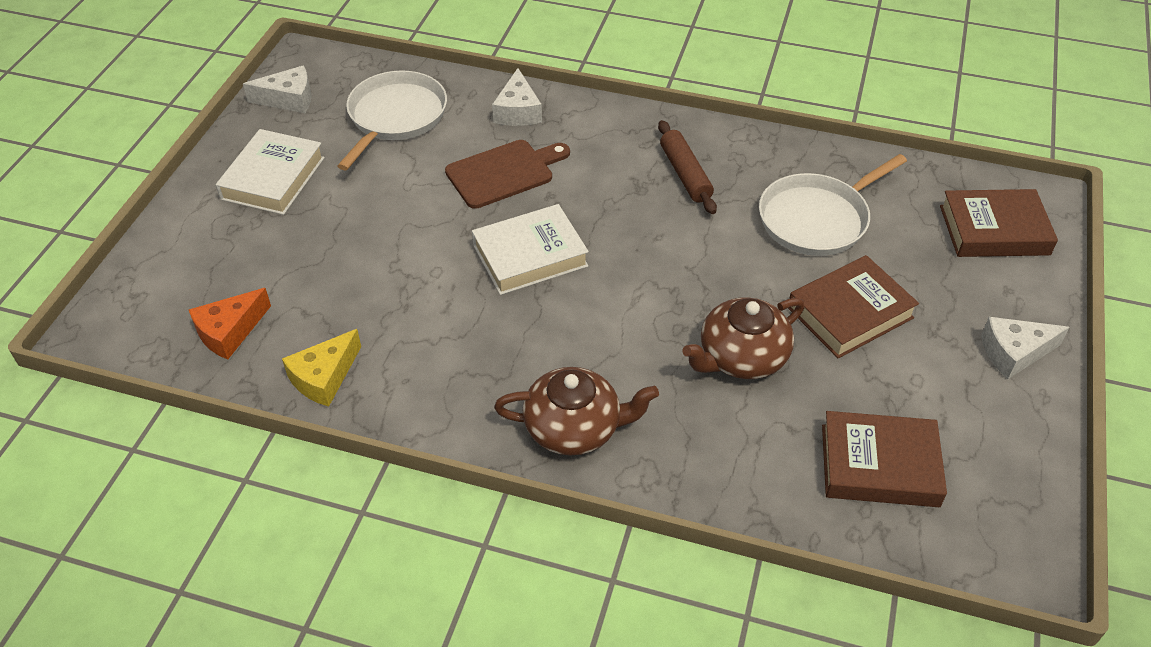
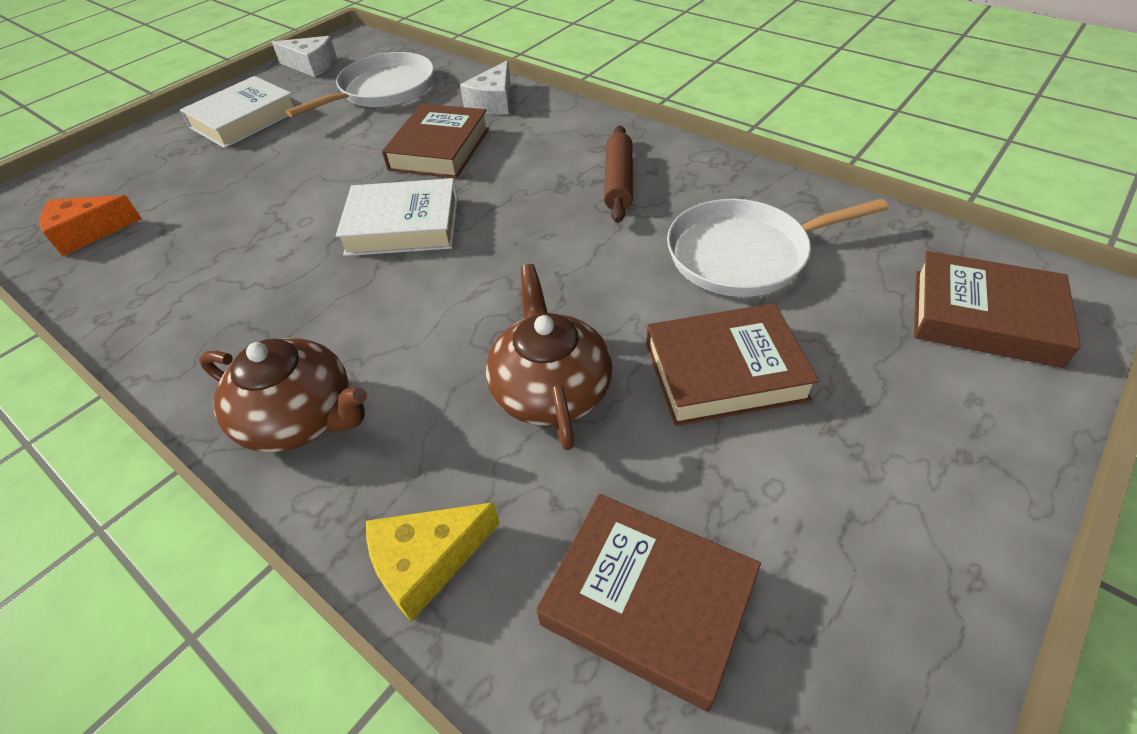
camera: 25 degrees right, 0 degrees up
yellow cheese [282,329,361,407] -> yellow cheese moved to [366,502,500,622]
brown cutting board [445,140,570,209] -> brown book [382,104,489,178]
brown teapot [682,297,805,379] -> brown teapot turned 90 degrees clockwise [486,264,613,450]
white cheese [981,317,1070,379] -> none

